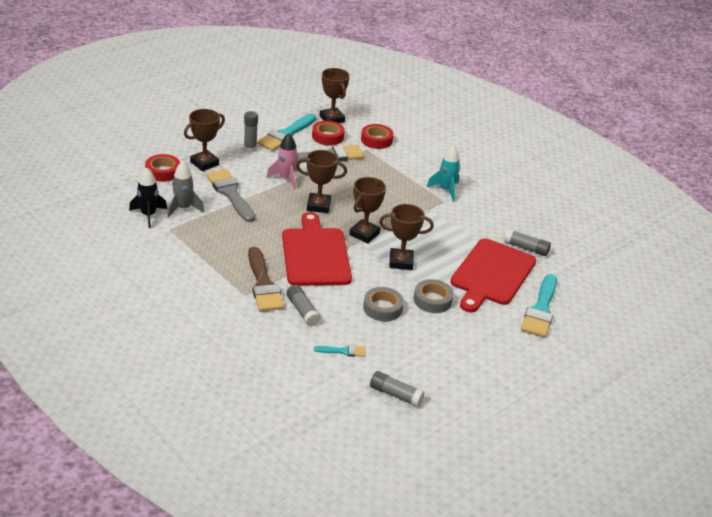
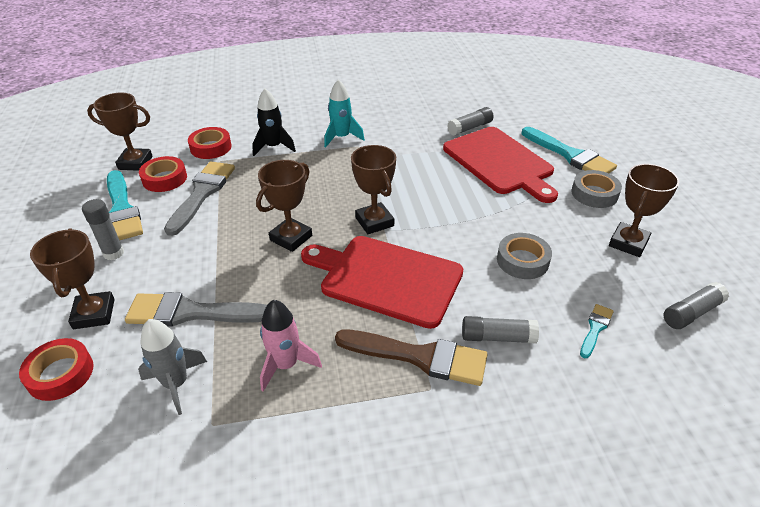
camera: 55 degrees left, 5 degrees up
black rocket [129,167,167,228] -> black rocket moved to [252,89,296,156]
pink rocket [266,133,298,190] -> pink rocket moved to [260,300,322,392]
brown trophy [379,204,434,270] -> brown trophy moved to [609,164,679,257]
grey tape [414,279,454,313] -> grey tape moved to [571,170,622,208]

